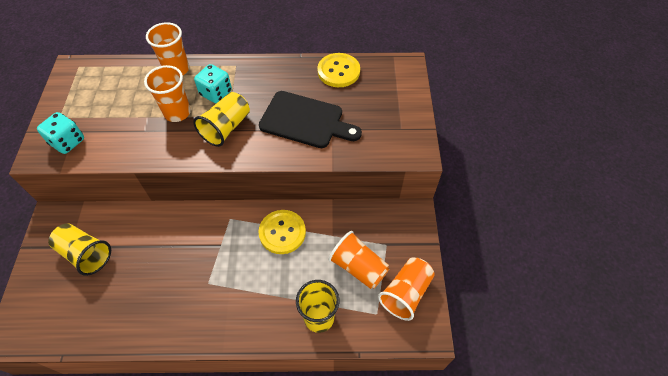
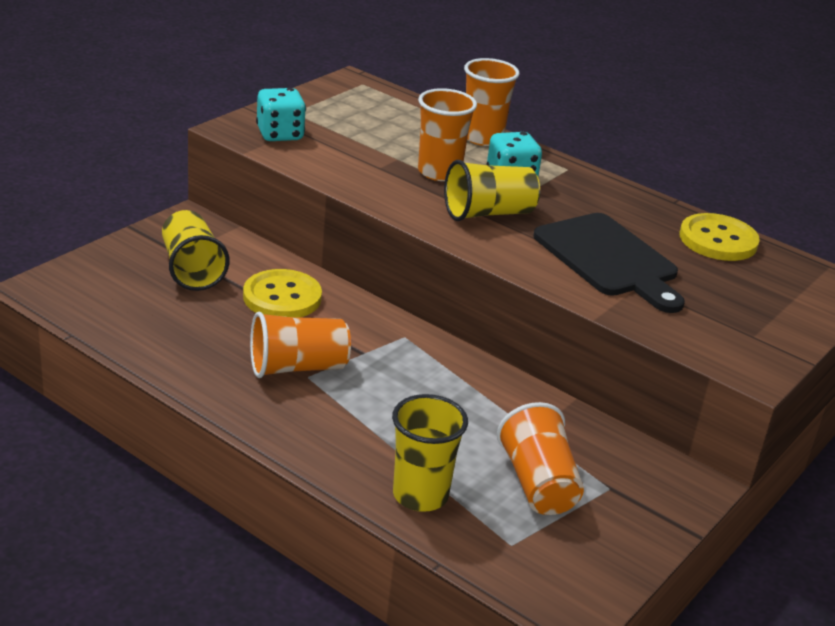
camera: 35 degrees right, 25 degrees down
yellow button [258,210,306,254] -> yellow button moved to [243,269,322,318]
orange cup [378,258,435,321] -> orange cup moved to [250,311,351,378]

